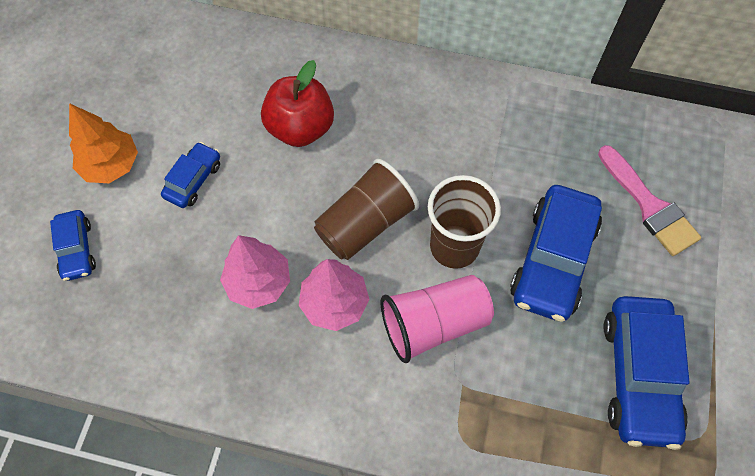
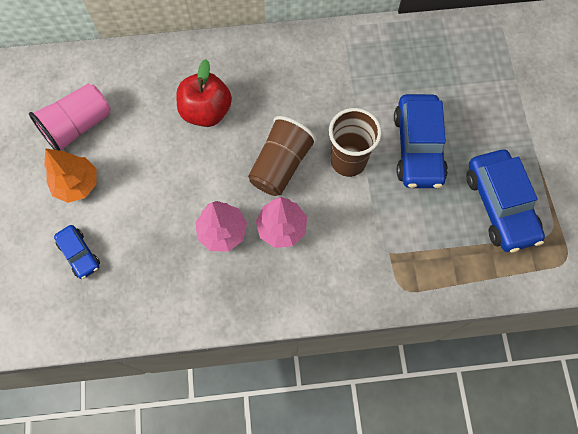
camera: 20 degrees left, 5 degrees up
blue car [161,142,220,208] -> none
pink cup [381,275,494,363] -> pink cup moved to [29,83,111,151]
pink brush [598,145,701,256] -> none

